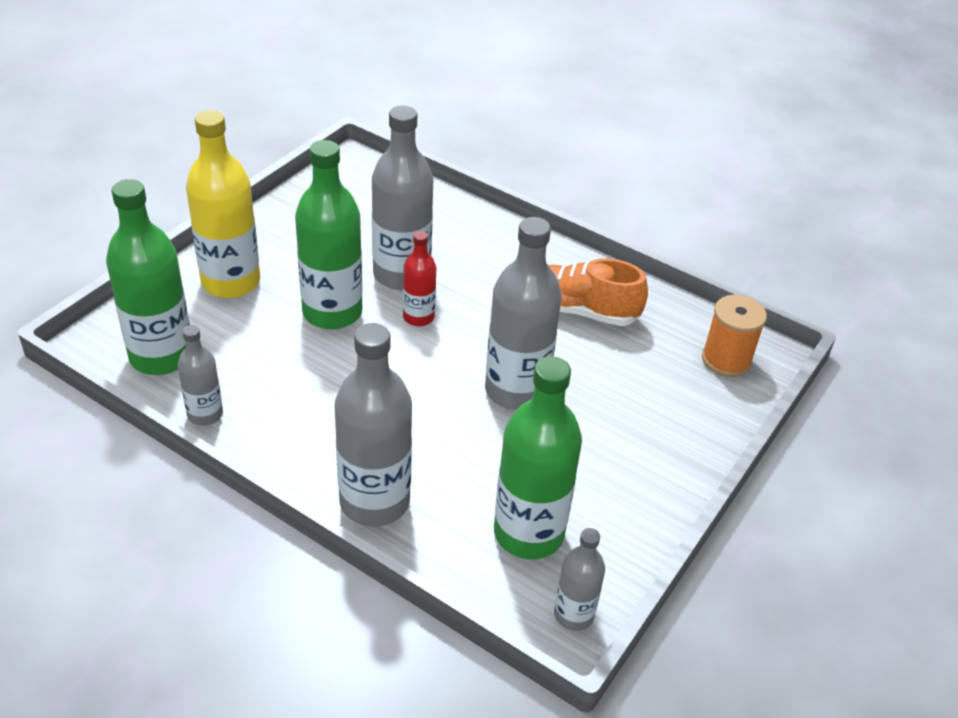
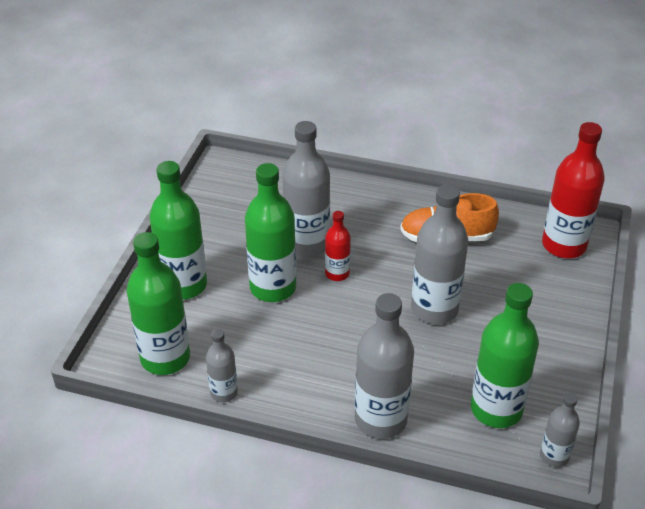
camera: 15 degrees left, 0 degrees up
yellow bottle [186,110,260,298] -> green bottle [149,161,207,300]
orange spool [702,295,767,377] -> red bottle [542,122,605,258]

